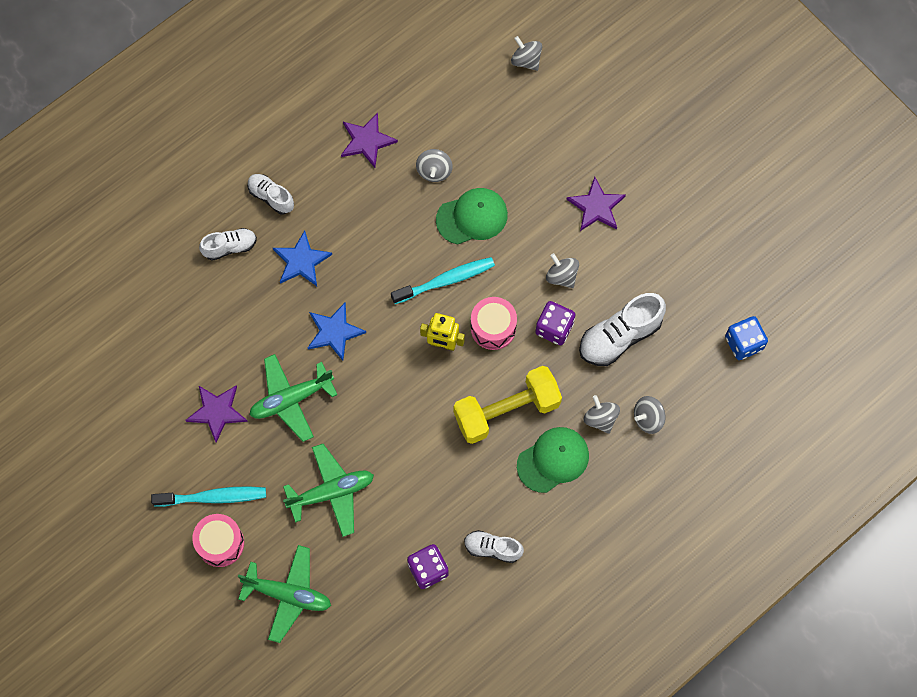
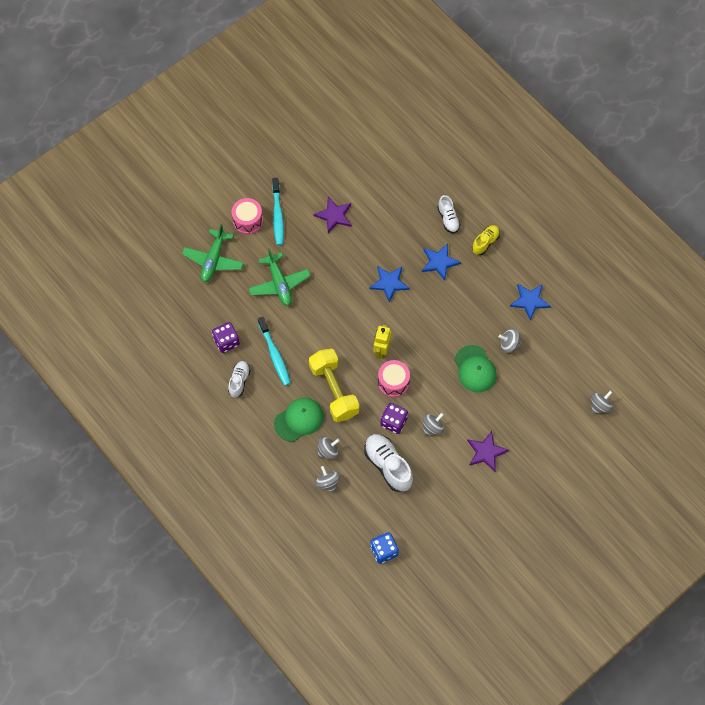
camera: 90 degrees right, 5 degrees down
white shoe [247,174,294,214] -> yellow shoe [472,225,500,255]
green plane [250,354,337,442] -> none
purple star [341,113,398,168] -> blue star [510,284,551,320]
turquoise toothbrush [391,257,495,304] -> turquoise toothbrush moved to [258,317,291,386]
green cap [517,427,589,493] -> green cap turned 90 degrees counterclockwise [274,398,324,441]

